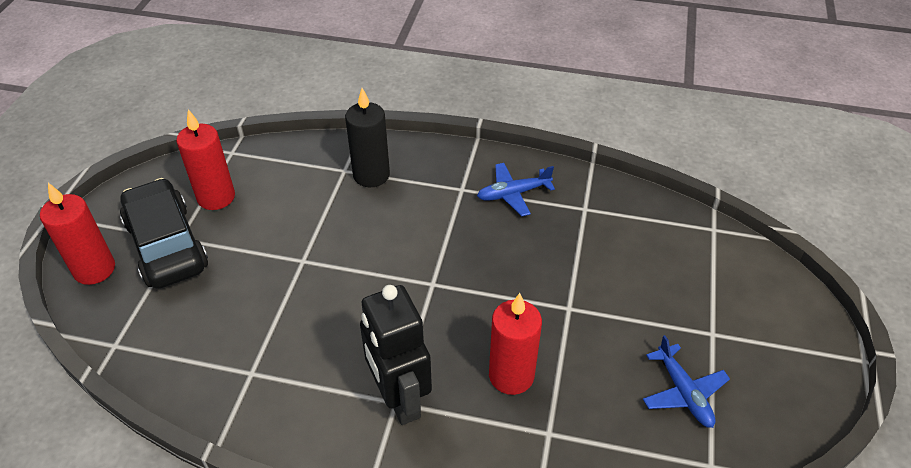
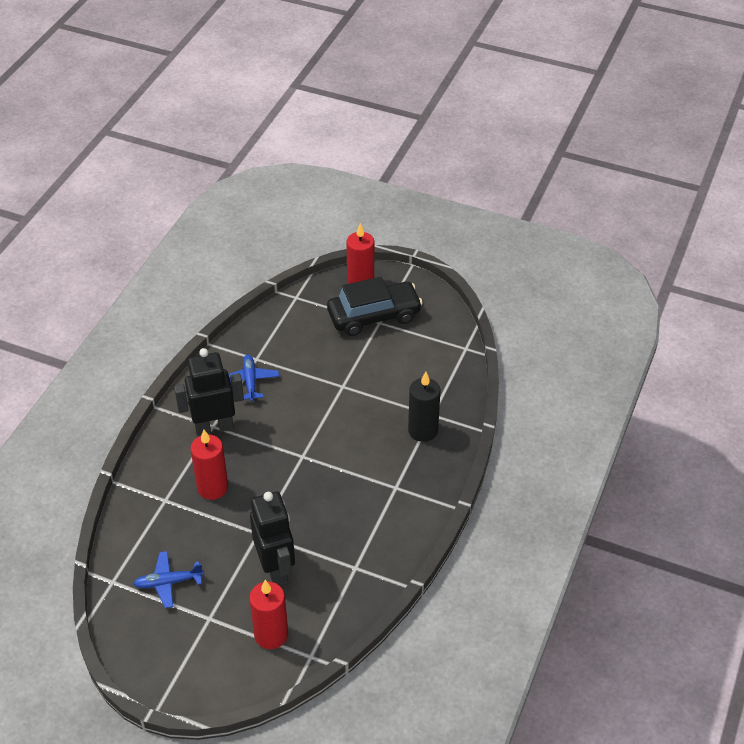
camera: 100 degrees right, 0 degrees up
red candle [176,109,235,210] -> red candle moved to [249,580,288,649]
blue plane [477,163,555,216] -> blue plane moved to [229,355,279,401]
none -> black robot [250,492,295,585]

